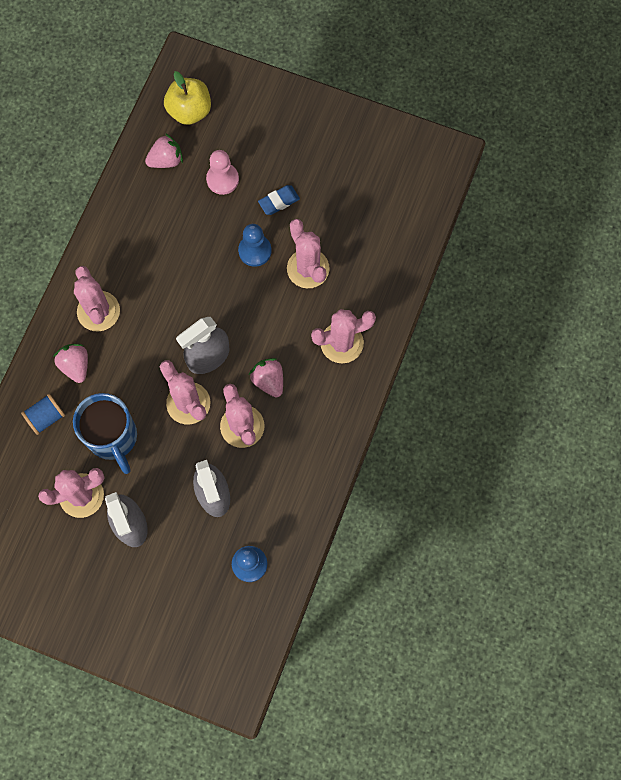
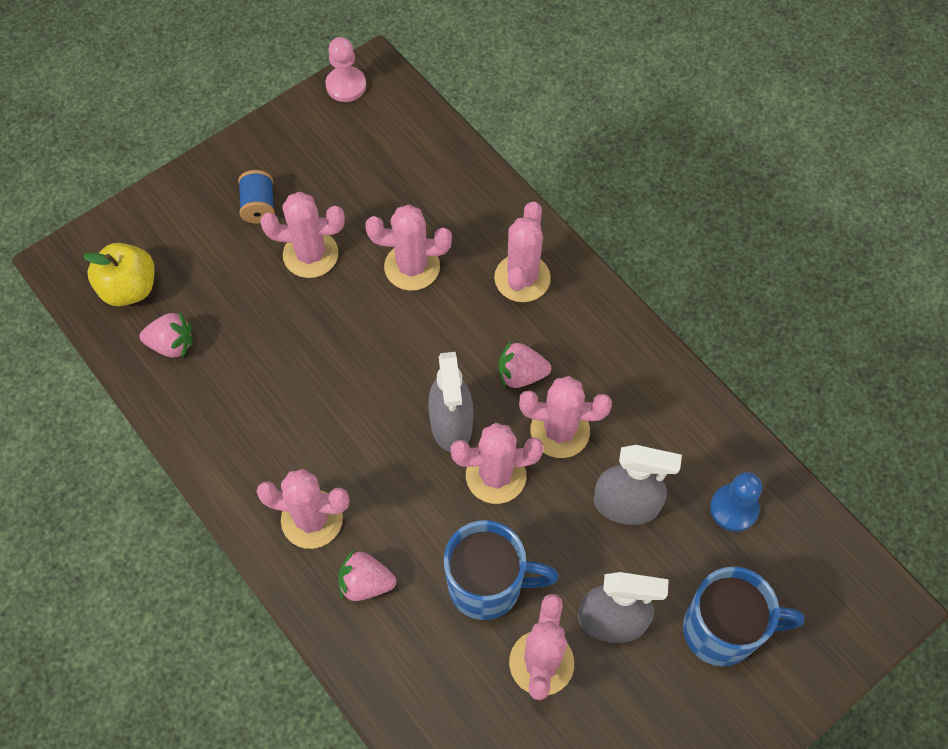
camera: 60 degrees left, 10 degrees down
blue spool [21,393,65,435] -> blue spool moved to [238,170,275,224]
pink strawberry [145,133,183,168] -> pink strawberry turned 90 degrees clockwise [140,311,193,359]
pink pawn [206,150,239,195] -> pink pawn moved to [326,37,366,102]
blue pawn [238,224,271,267] -> none
blue eraser [258,185,300,215] -> pink cactus [260,192,345,278]
none -> blue mug [683,567,804,667]

